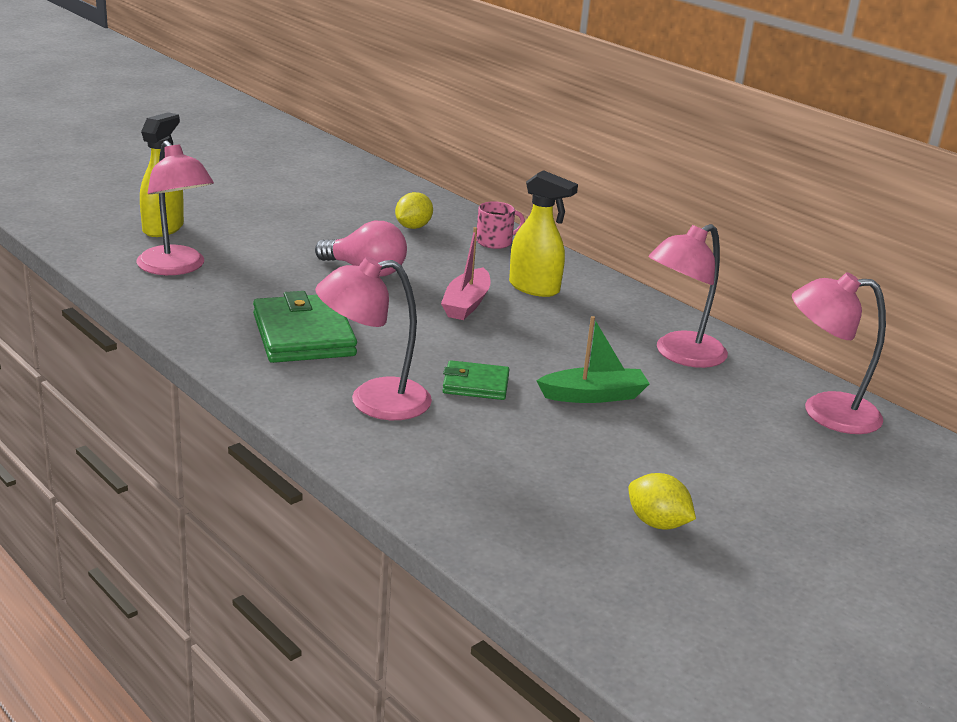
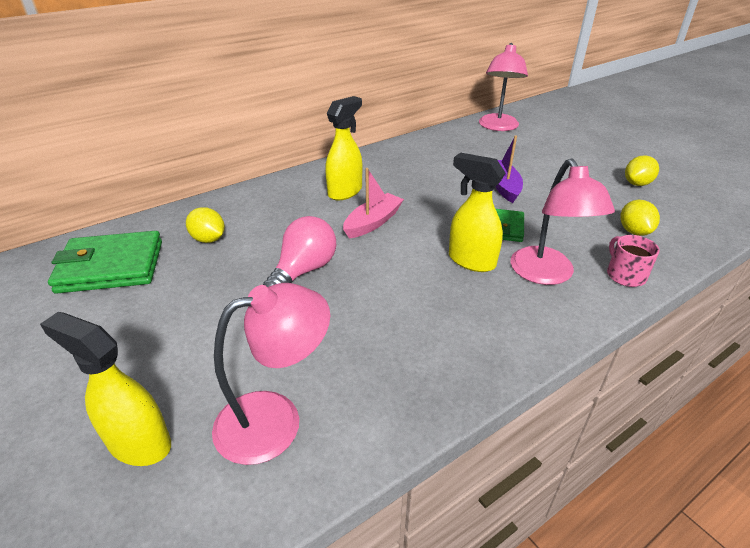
camera: 80 degrees left, 10 degrees up
green wallet [253,291,357,363] -> green wallet moved to [48,231,162,294]
pink boat [441,227,491,320] -> pink boat turned 75 degrees counterclockwise [343,168,404,239]
pink mug [476,201,525,249] -> pink mug moved to [607,235,660,287]
green boat [536,316,650,403] -> purple boat [495,135,523,203]
pink lamp [648,224,728,368] -> none
none -> yellow spray bottle [449,153,505,272]
none -> yellow lemon [620,200,660,236]

